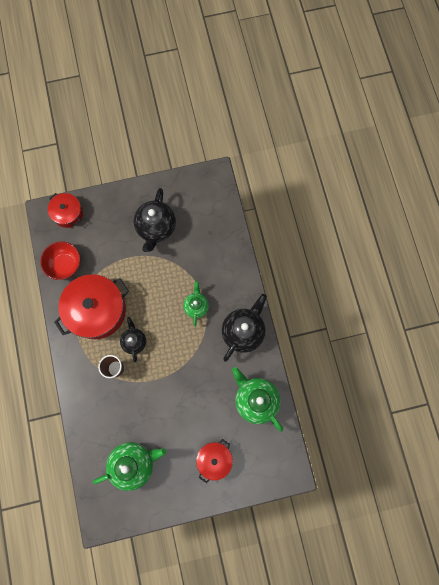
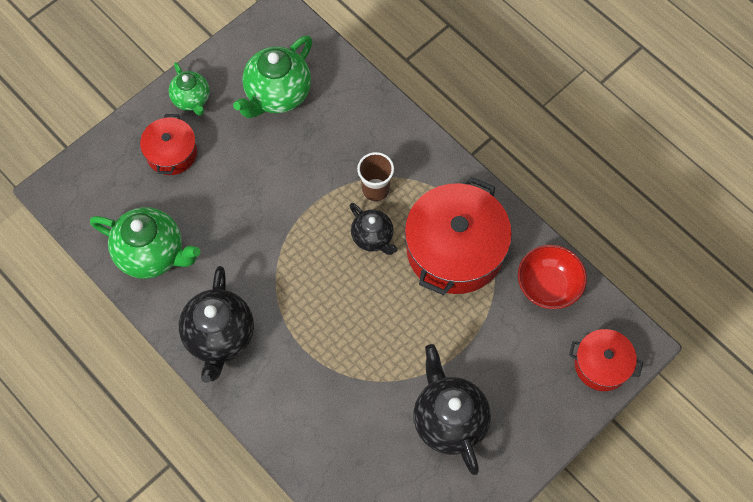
camera: 150 degrees right, 10 degrees down
green teapot [183,281,209,326] -> green teapot moved to [169,62,210,116]

